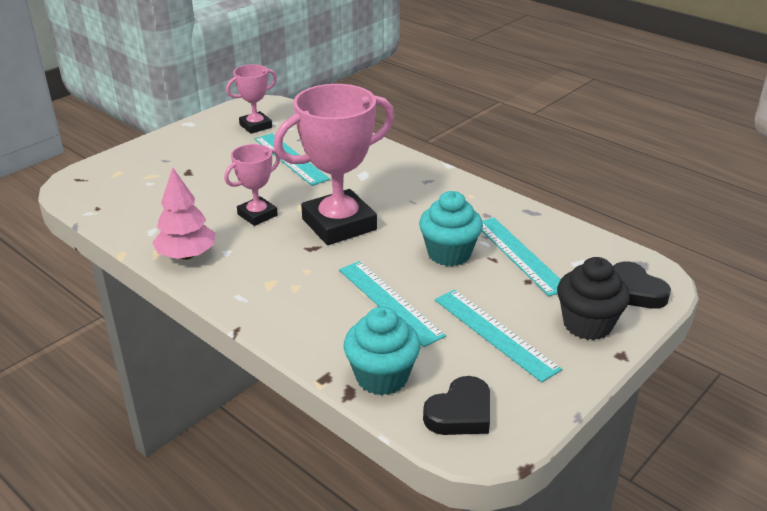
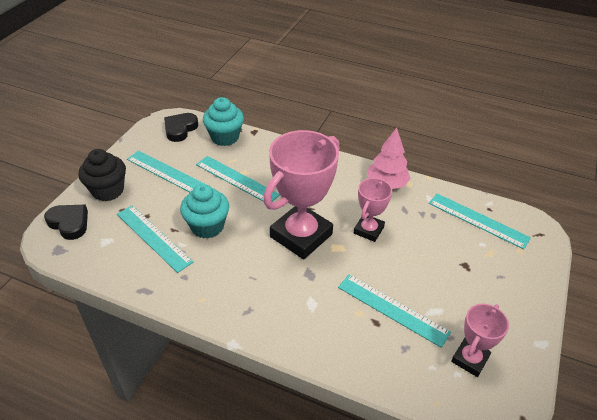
camera: 160 degrees right, 10 degrees up
none -> turquoise ruler [429,194,531,249]

